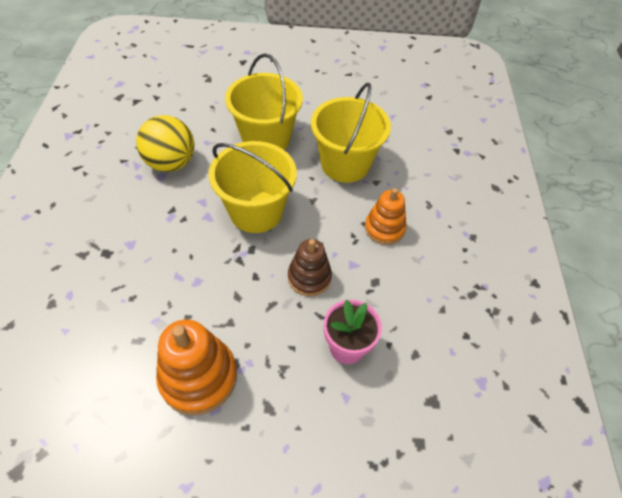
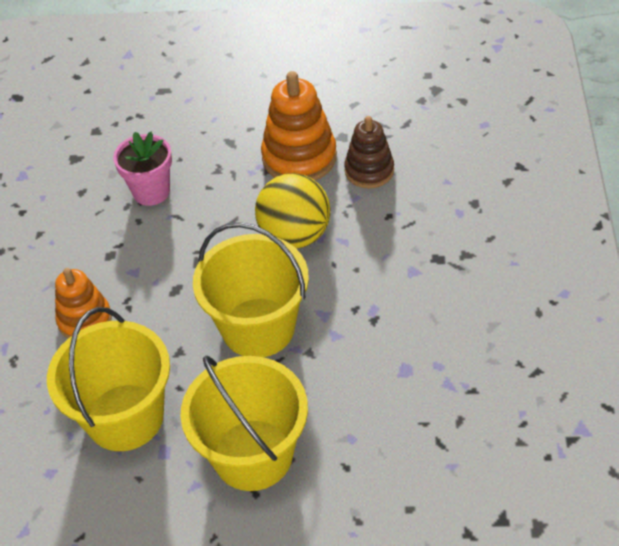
camera: 175 degrees left, 5 degrees down
yellow ball [136,115,194,172] -> yellow ball moved to [255,173,331,248]
brown stacking toy [288,239,332,296] -> brown stacking toy moved to [344,116,394,188]

